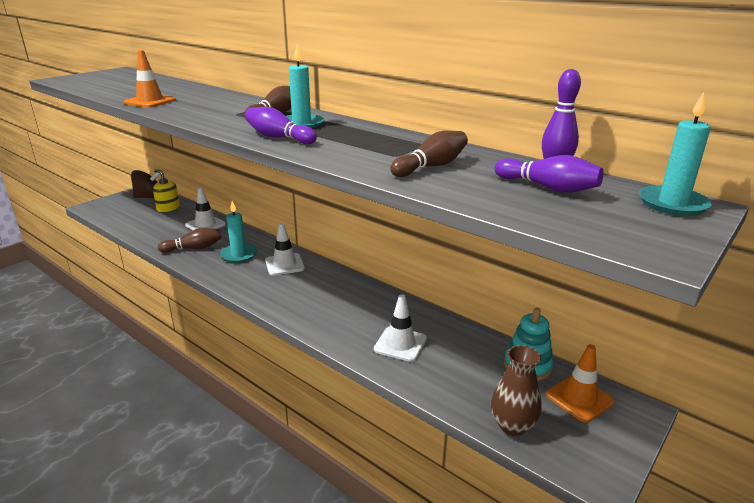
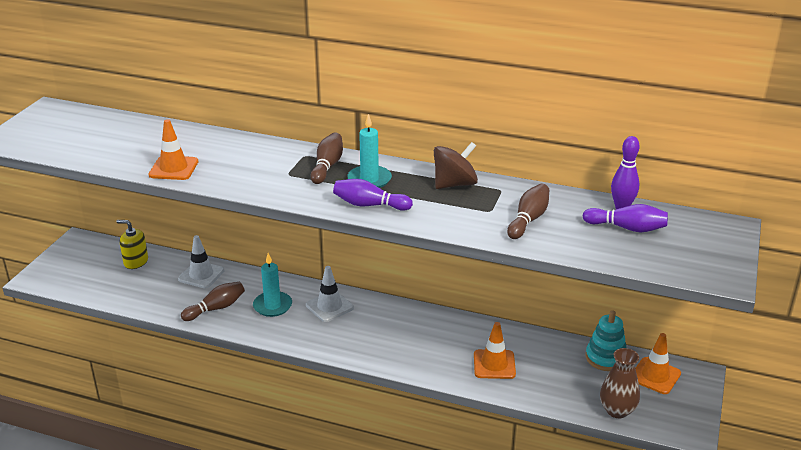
camera: 20 degrees left, 5 degrees up
brown spinning top [131,170,160,199] -> brown spinning top moved to [434,142,478,189]
white traffic cone [374,294,427,362] -> orange traffic cone [474,322,516,379]
turquoise candle [639,92,712,216] -> none

